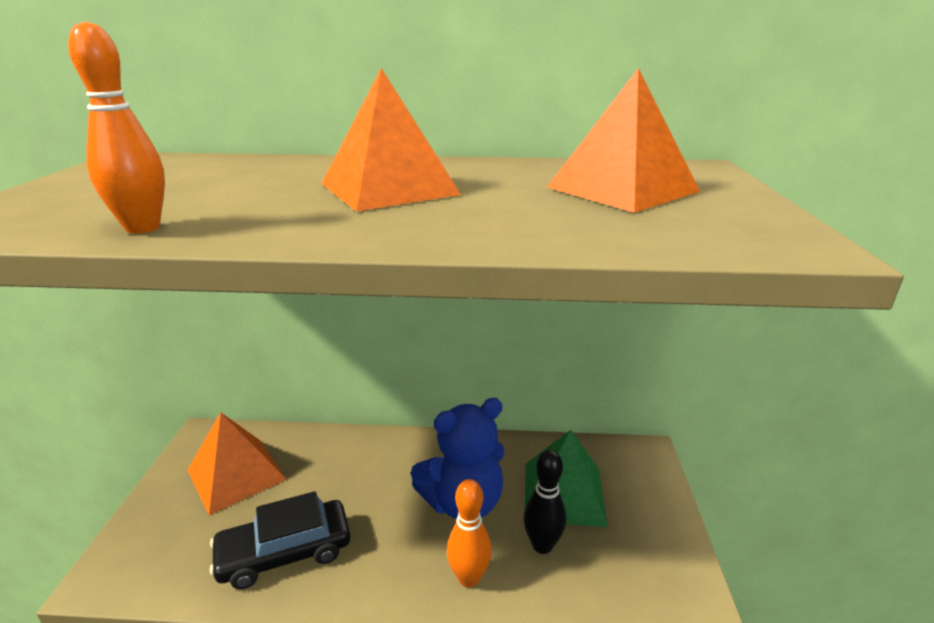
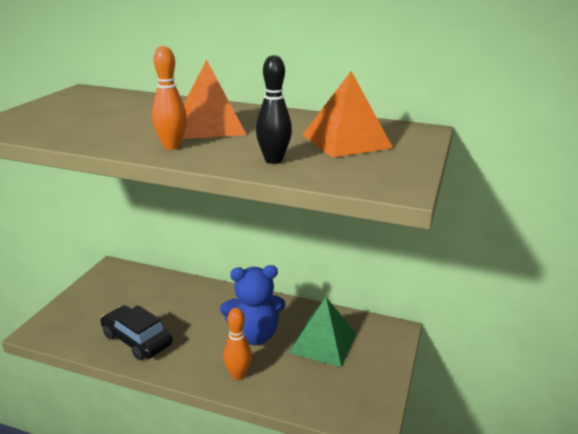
camera: 15 degrees right, 0 degrees up
orange bowling pin [68,22,165,234] -> orange bowling pin moved to [152,46,187,150]
orange pyramid [188,413,287,515] -> none
black car [210,491,350,589] -> black car turned 45 degrees clockwise [100,305,173,360]
black bowling pin [524,450,566,554] -> black bowling pin moved to [256,55,292,164]

